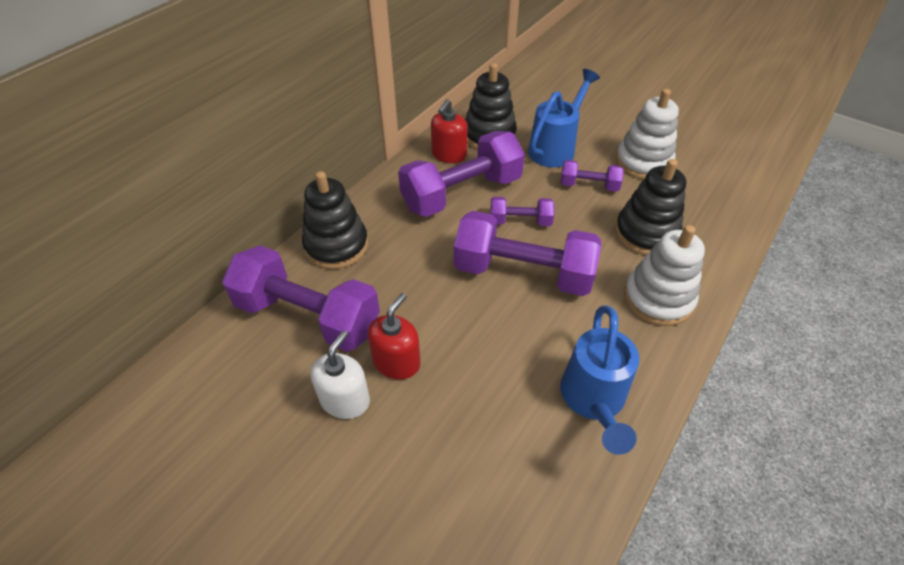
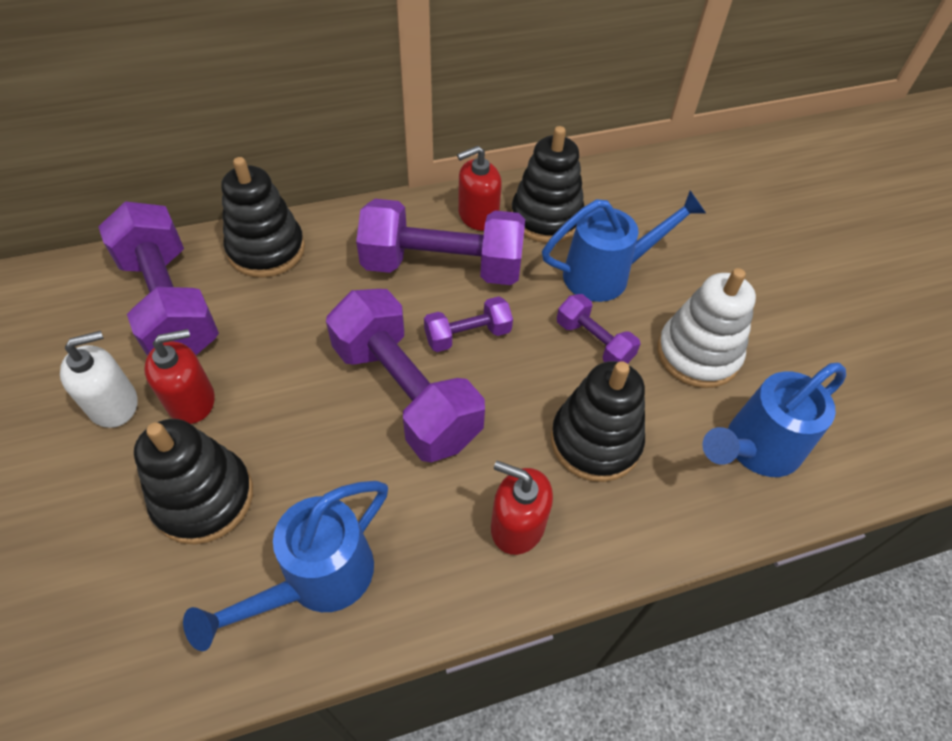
camera: 35 degrees right, 5 degrees up
purple dumbbell [490,197,555,226] -> purple dumbbell turned 60 degrees counterclockwise [424,296,513,352]
white stacking toy [624,225,705,326] -> red soap dispenser [491,461,553,555]
none -> black stacking toy [134,419,253,545]
none -> blue watering can [702,362,846,477]

